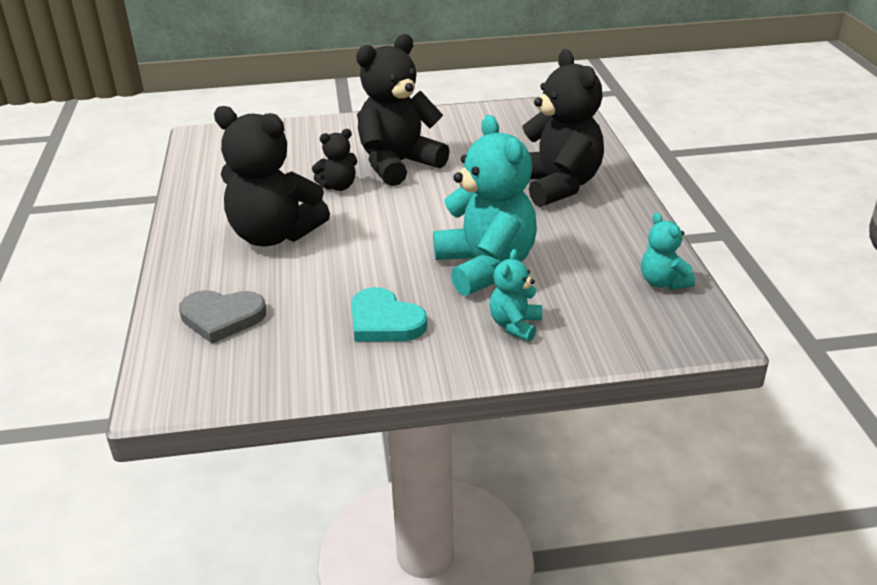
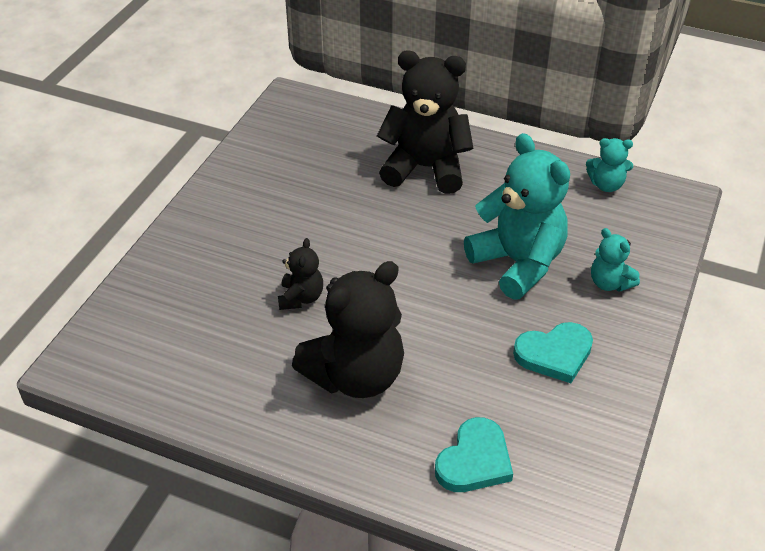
camera: 60 degrees left, 10 degrees up
grey heart [179,290,266,344] -> turquoise heart [435,417,513,492]
black teddy bear [356,34,450,186] -> none
turquoise teddy bear [433,115,537,296] -> turquoise teddy bear turned 45 degrees clockwise [464,133,570,300]

